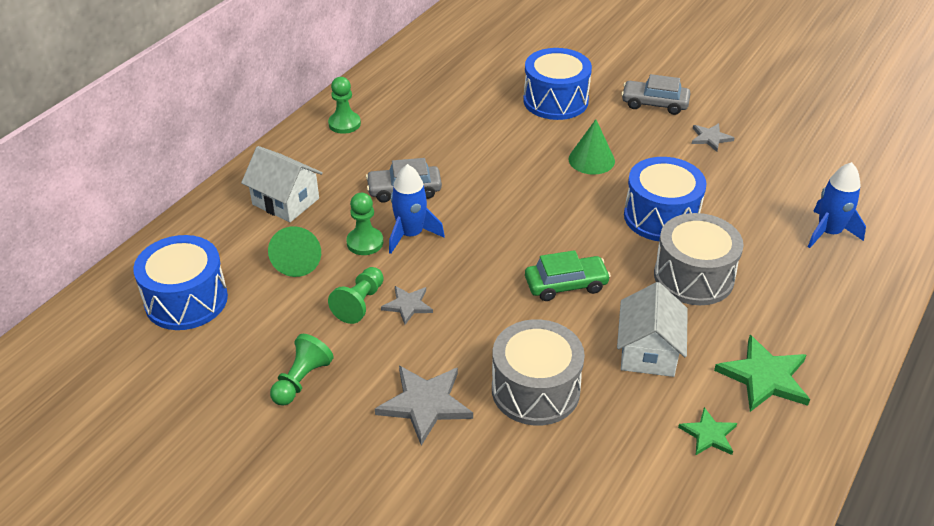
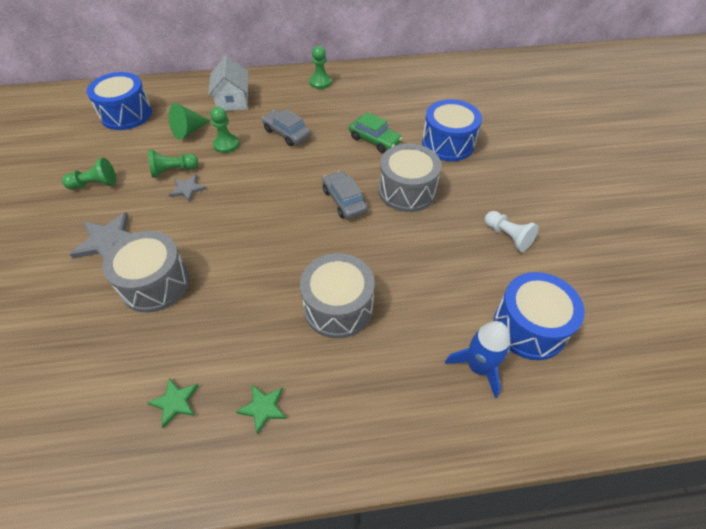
camera: 50 degrees right, 10 degrees up
blue rocket [389,164,445,254] -> none
green car [525,250,611,301] -> green car moved to [349,112,402,153]
green cone [568,119,615,175] -> grey drum [379,144,441,212]
white house [617,282,688,377] -> none
grey car [621,74,691,115] -> grey car moved to [322,171,368,219]
blue drum [624,157,706,241] -> blue drum moved to [494,272,584,360]
grey star [692,123,734,152] -> white pawn [484,211,539,252]
green star [714,335,810,412] -> green star [236,384,287,435], size x0.59

